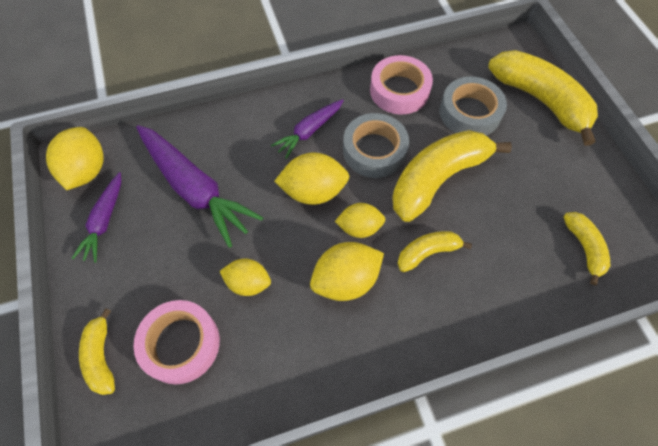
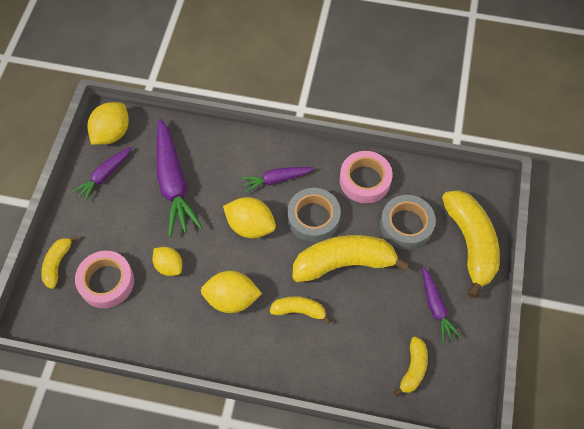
camera: 30 degrees right, 0 degrees up
yellow lemon [335,203,386,238] -> none
none -> purple carrot [422,266,461,343]

